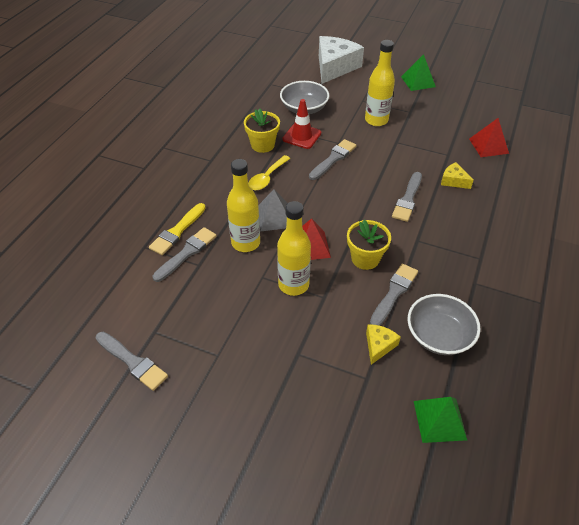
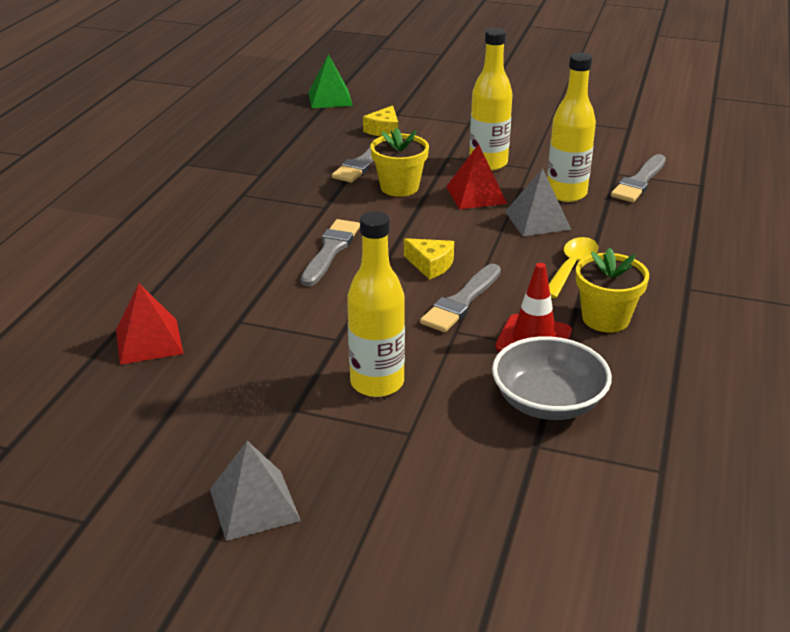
camera: 175 degrees right, 15 degrees down
grey brush [96,332,168,391] -> none
yellow brush [149,203,206,255] -> none
white cheese [319,36,364,84] -> none
green pyramid [401,54,436,91] -> grey pyramid [210,441,301,541]
grey bowl [408,294,481,355] -> none
yellow cheese [441,162,474,189] -> yellow cheese moved to [404,238,454,280]

